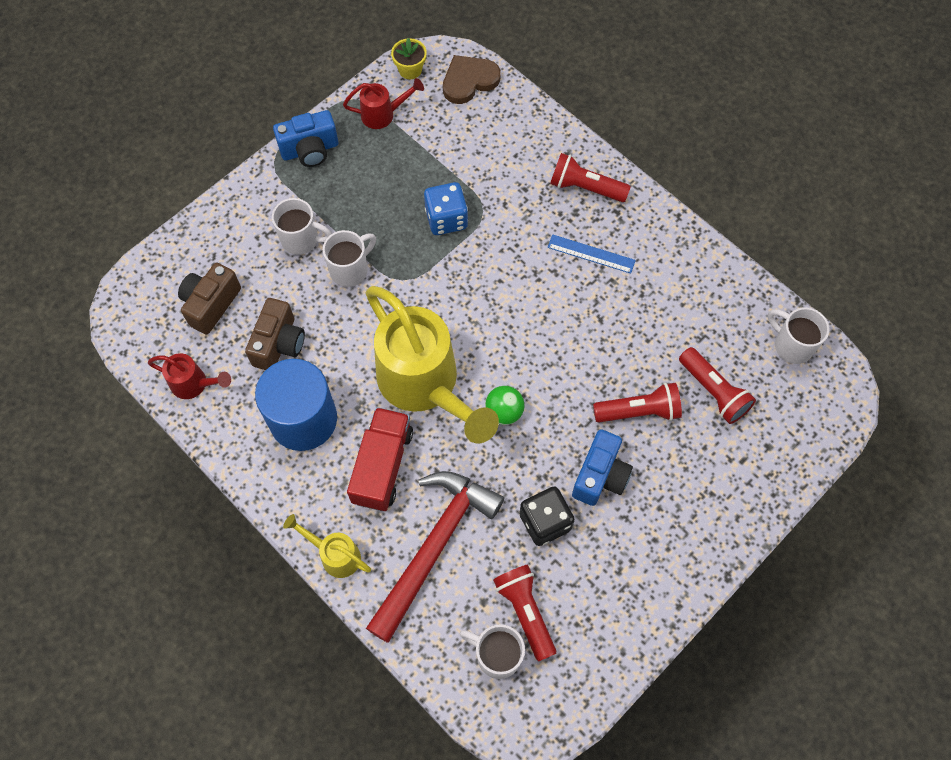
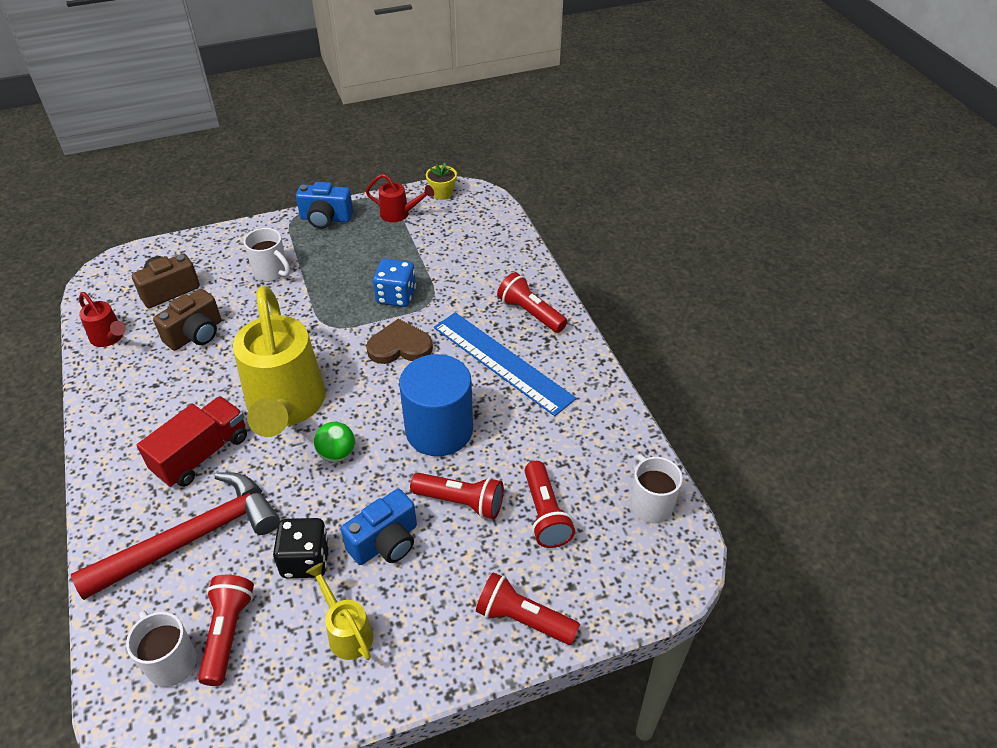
camera: 25 degrees right, 20 degrees down
blue cylinder [255,359,337,451] -> blue cylinder moved to [399,354,473,456]
yellow watering can [283,514,371,578] -> yellow watering can moved to [306,563,373,660]
white mug [323,230,376,287] -> none
brown heart [443,55,501,104] -> brown heart moved to [366,319,433,364]
blue ruler [548,234,636,274] -> blue ruler [434,312,576,416], size x1.96
none -> red flashlight [476,572,580,645]

